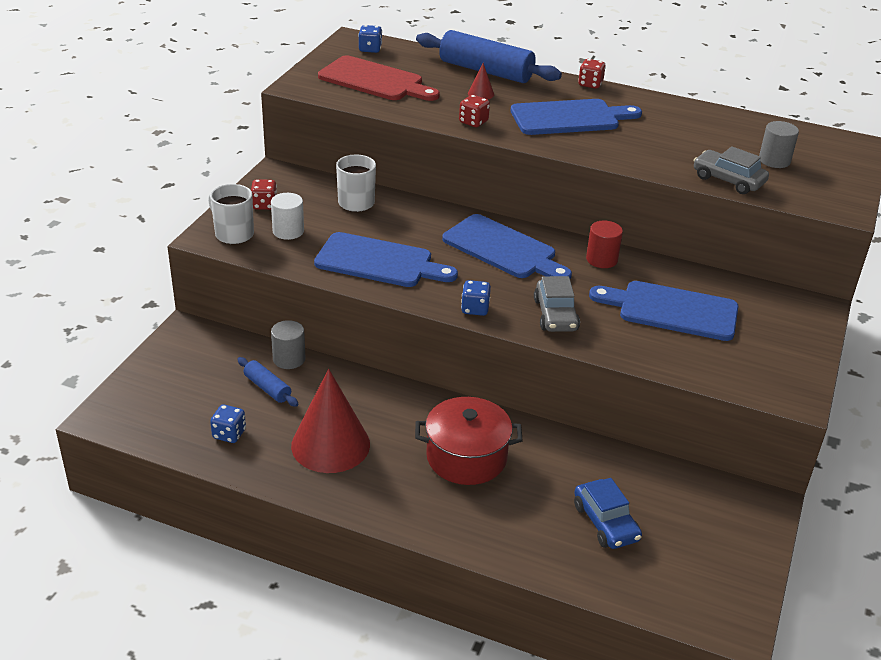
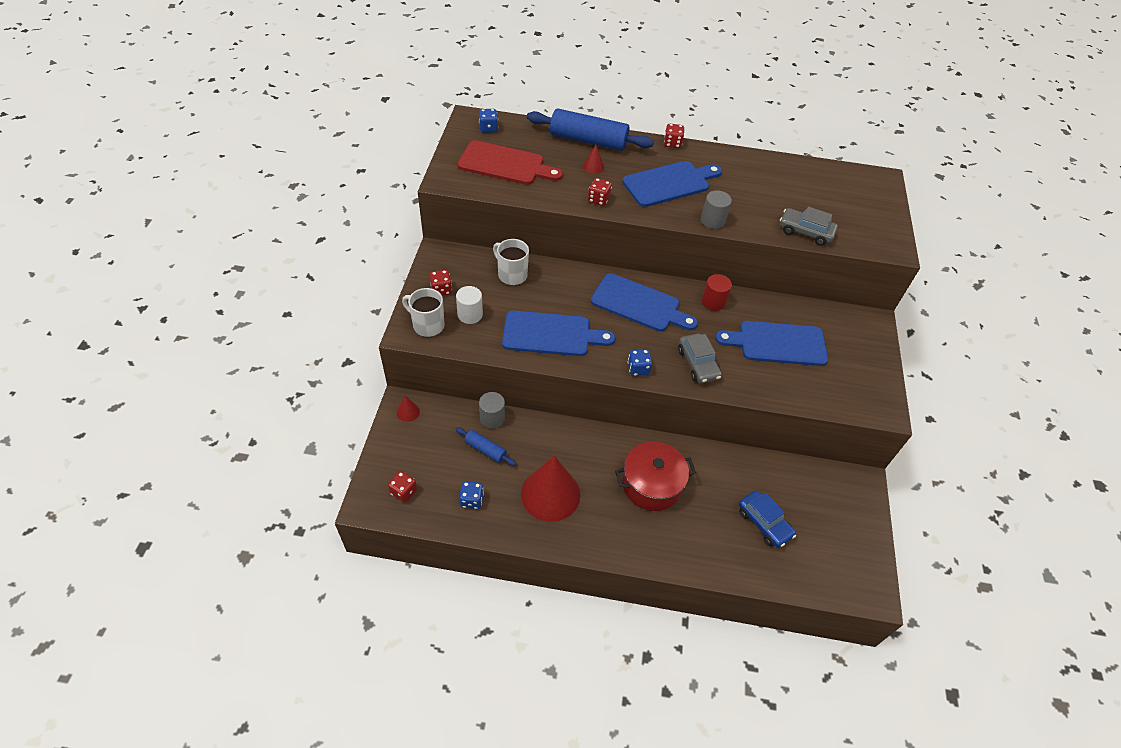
camera: 15 degrees left, 15 degrees up
grey cylinder [759,121,799,168] -> grey cylinder moved to [701,190,732,229]
none -> red dice [388,471,417,502]
none -> red cone [397,396,420,422]

